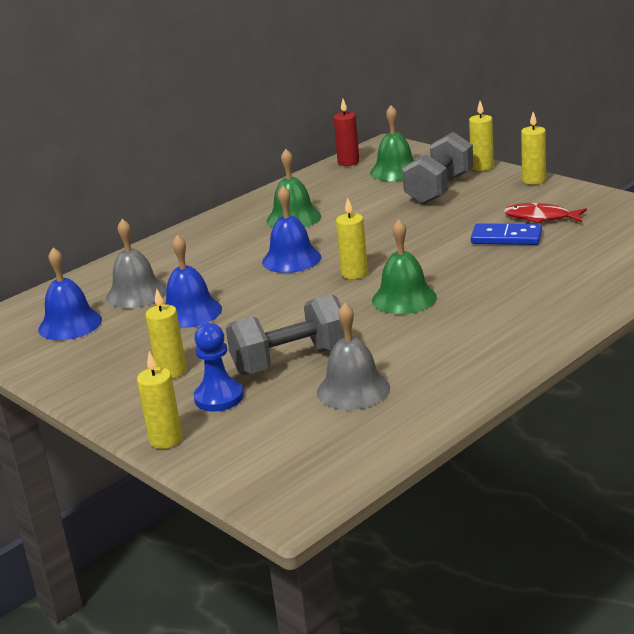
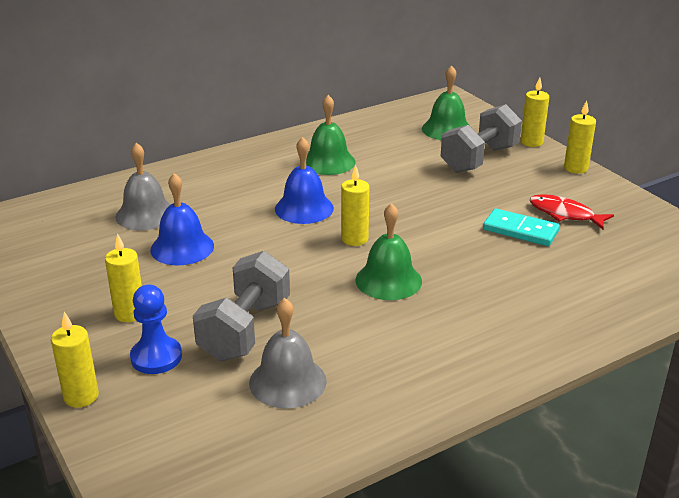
camera: 10 degrees right, 5 degrees up
blue bell [38,247,102,340] -> none
grey dumbbell [226,294,345,375] -> grey dumbbell turned 60 degrees counterclockwise [193,251,290,361]
red candle [333,99,359,166] -> none
blue domino [471,223,542,245] -> turquoise domino [483,208,560,246]

